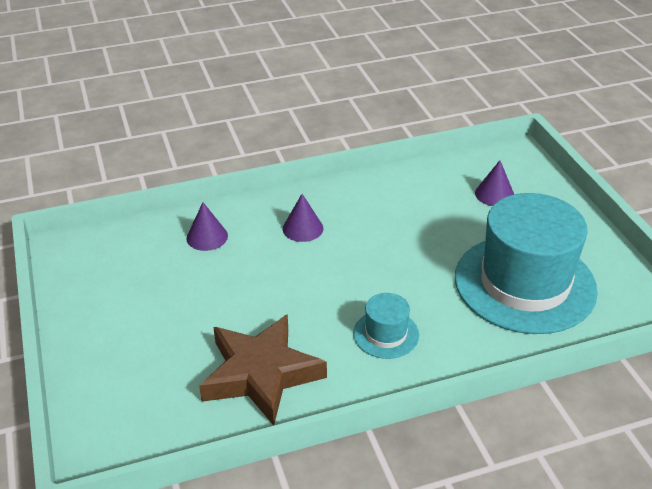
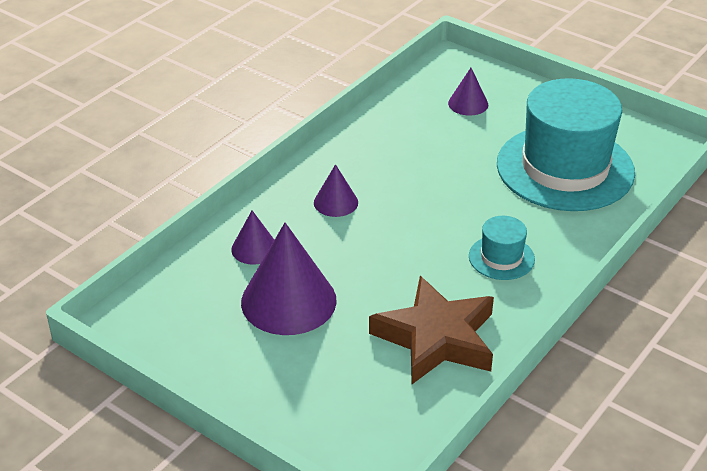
camera: 35 degrees left, 0 degrees up
none -> purple cone [241,223,337,335]

